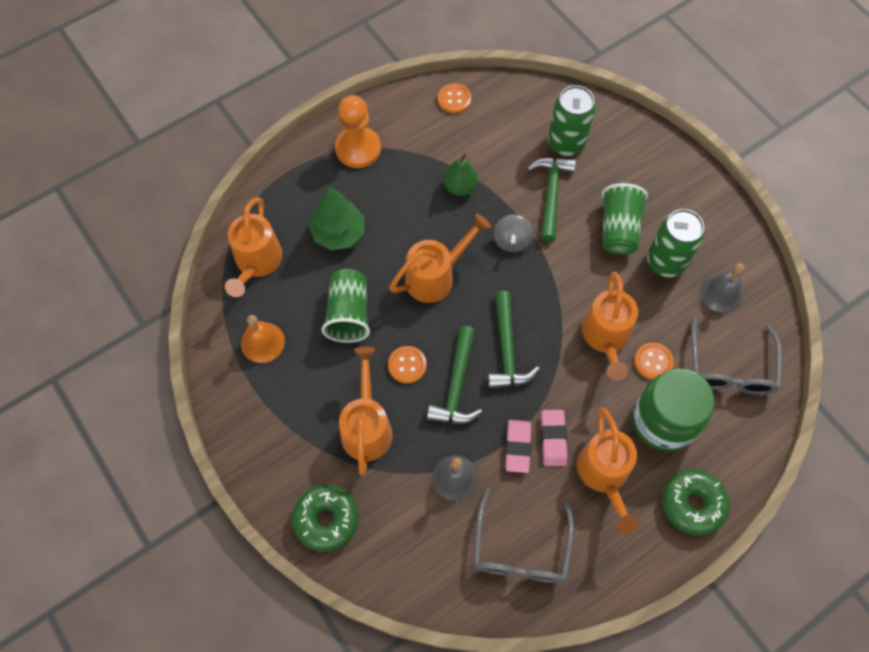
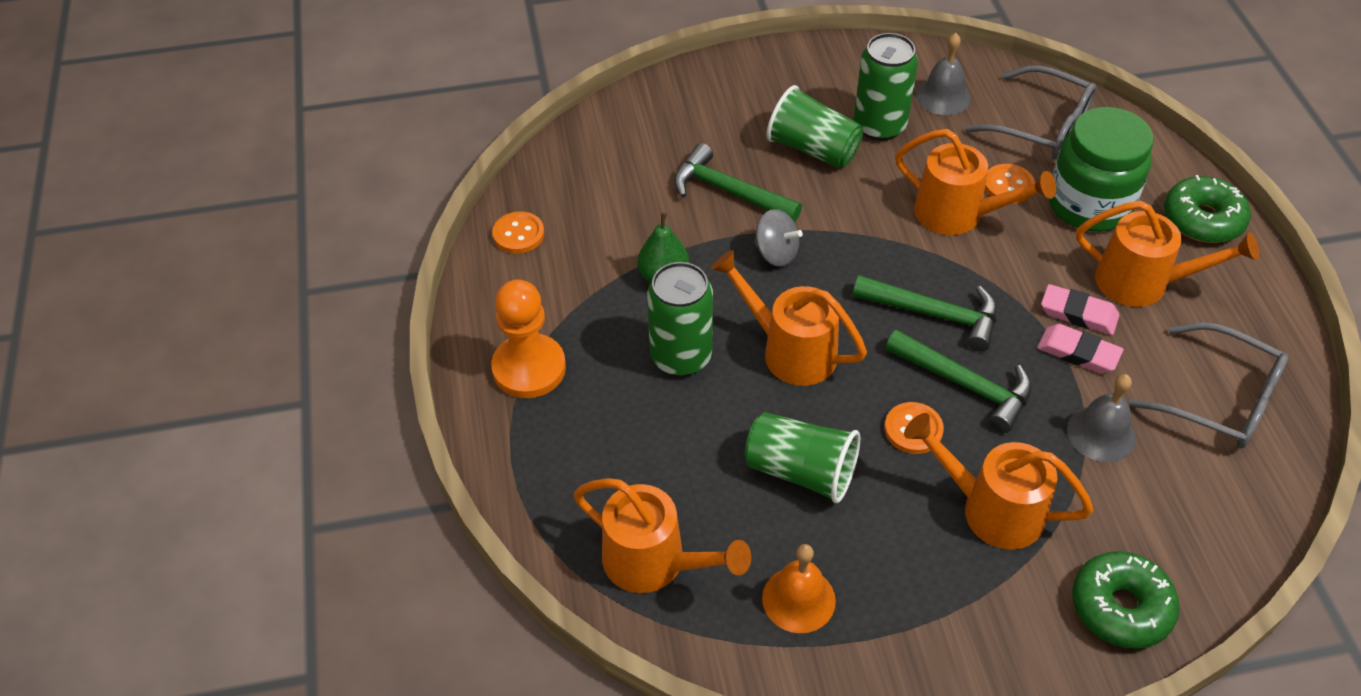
camera: 65 degrees left, 15 degrees down
green tree [309,187,365,250] -> none
orange watering can [389,214,491,303] -> orange watering can turned 45 degrees counterclockwise [711,250,867,386]
green can [548,85,596,156] -> green can moved to [647,262,713,376]

